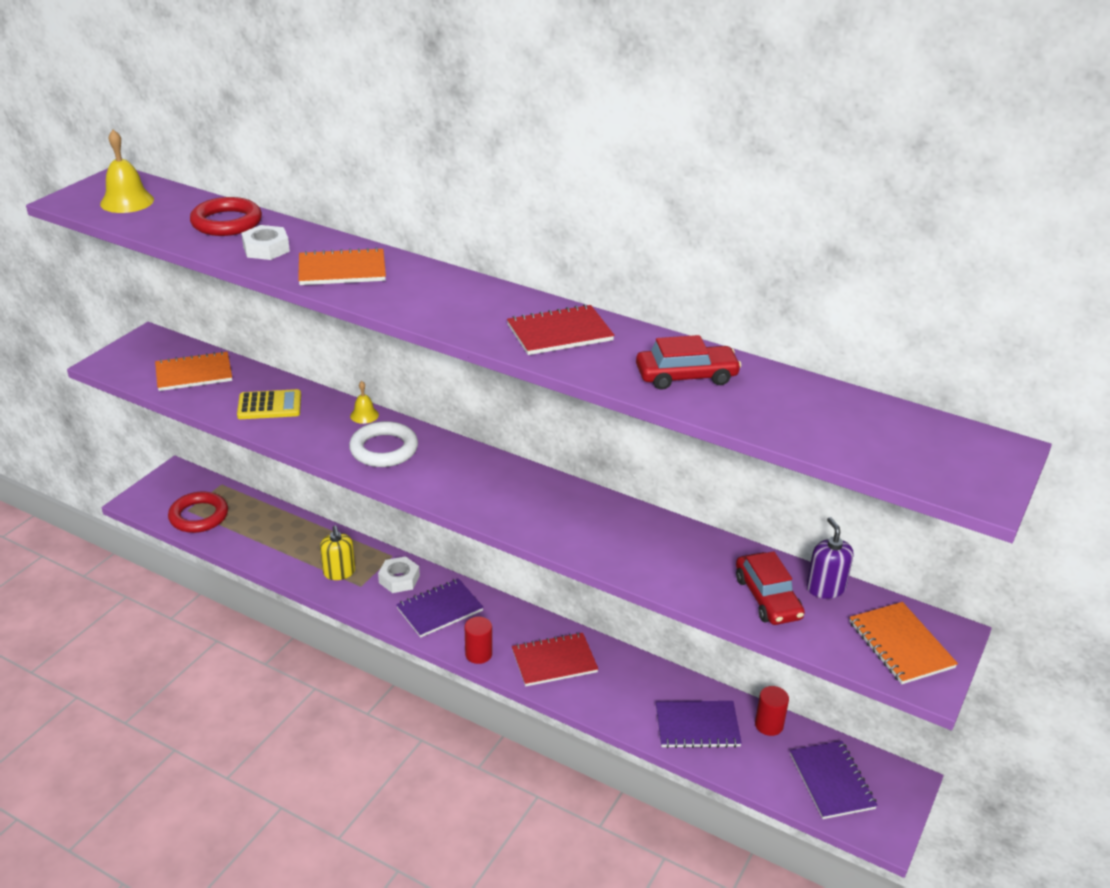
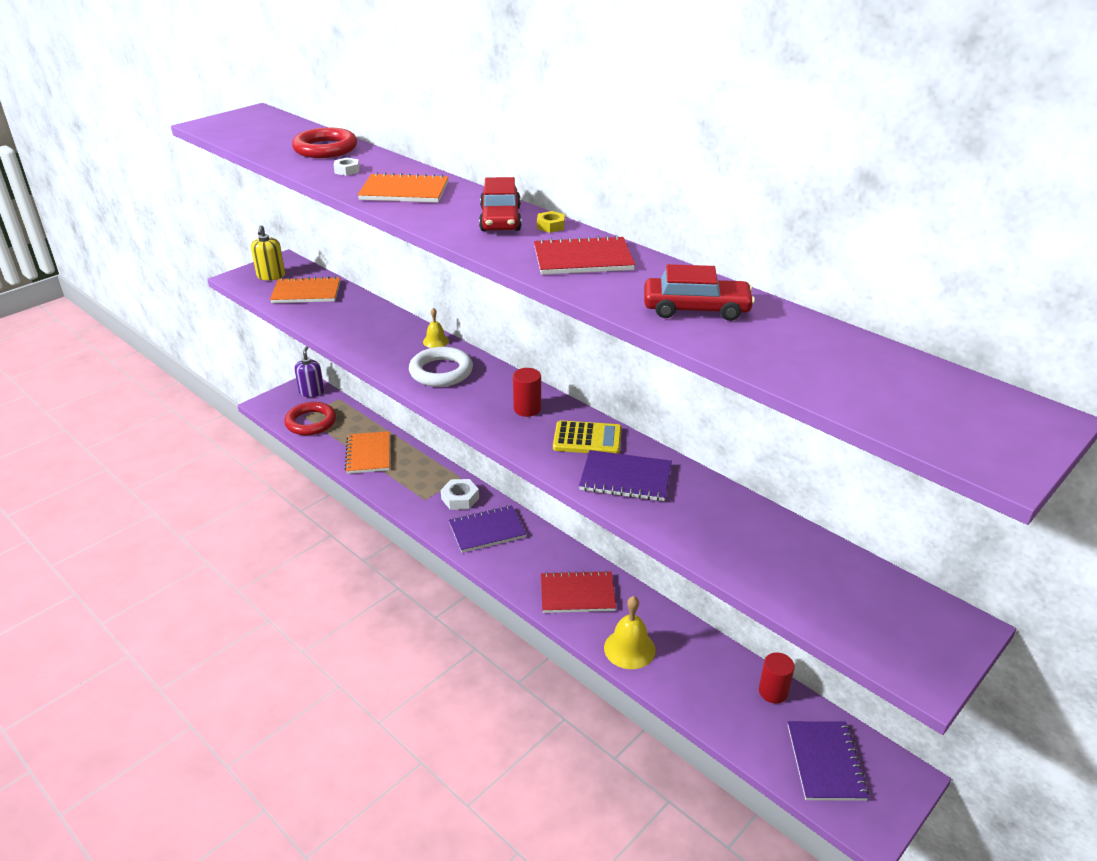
camera: 15 degrees right, 0 degrees up
yellow bell [100,130,154,213] -> yellow bell moved to [604,596,656,669]
yellow calculator [237,389,301,419] -> yellow calculator moved to [553,420,622,454]
white nut [241,225,290,260] -> white nut [334,158,360,176], size x0.61
yellow soap dispenser [320,526,355,580] -> yellow soap dispenser moved to [251,225,285,280]
red cylinder [465,617,492,664] -> red cylinder moved to [513,368,541,417]
purple notebook [656,701,742,748] -> purple notebook moved to [579,450,672,501]
red car [736,551,805,625] -> red car moved to [479,177,522,231]
purple soap dispenser [806,517,853,599] -> purple soap dispenser moved to [294,346,324,397]
orange notebook [849,602,958,684] -> orange notebook moved to [345,431,390,474]
none -> yellow nut [537,211,565,233]

